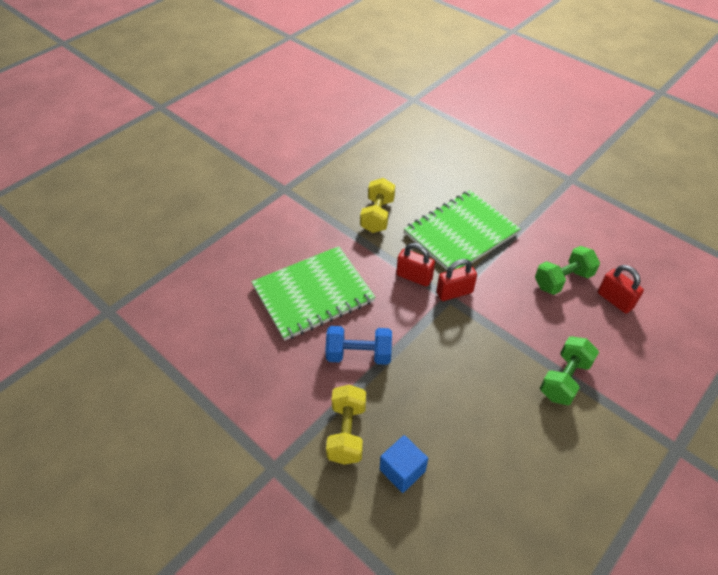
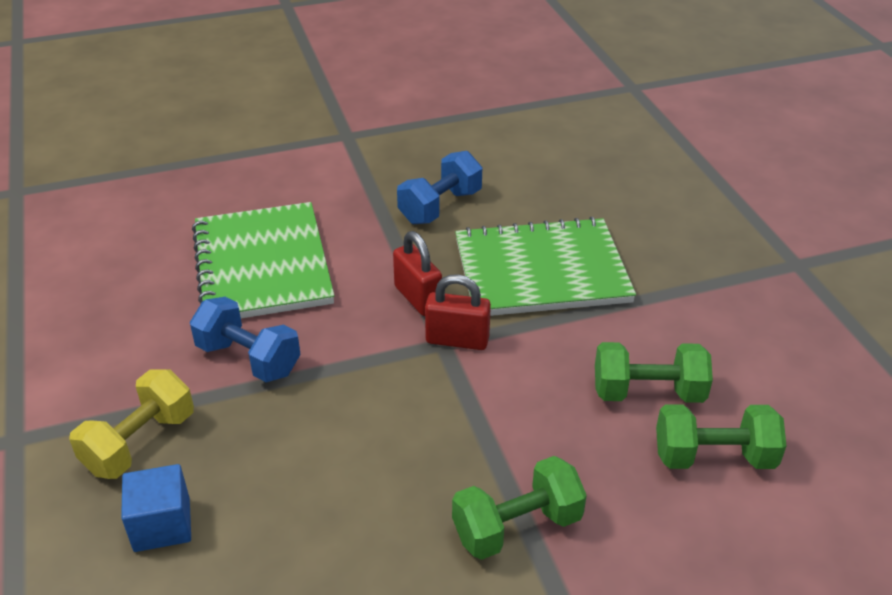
camera: 30 degrees right, 10 degrees down
green notebook [251,246,376,341] -> green notebook turned 75 degrees clockwise [192,202,335,318]
yellow dumbbell [360,178,395,233] -> blue dumbbell [397,151,482,224]
red padlock [598,265,644,313] -> green dumbbell [656,404,787,469]

